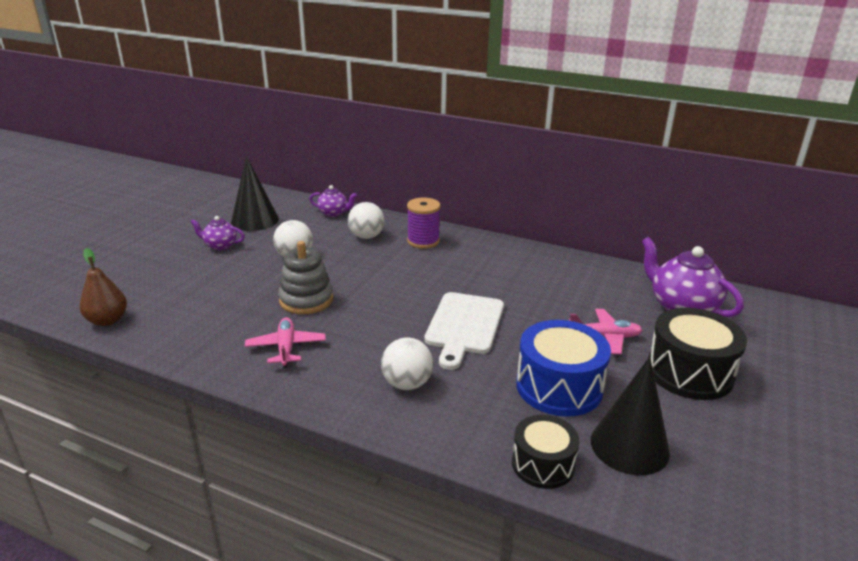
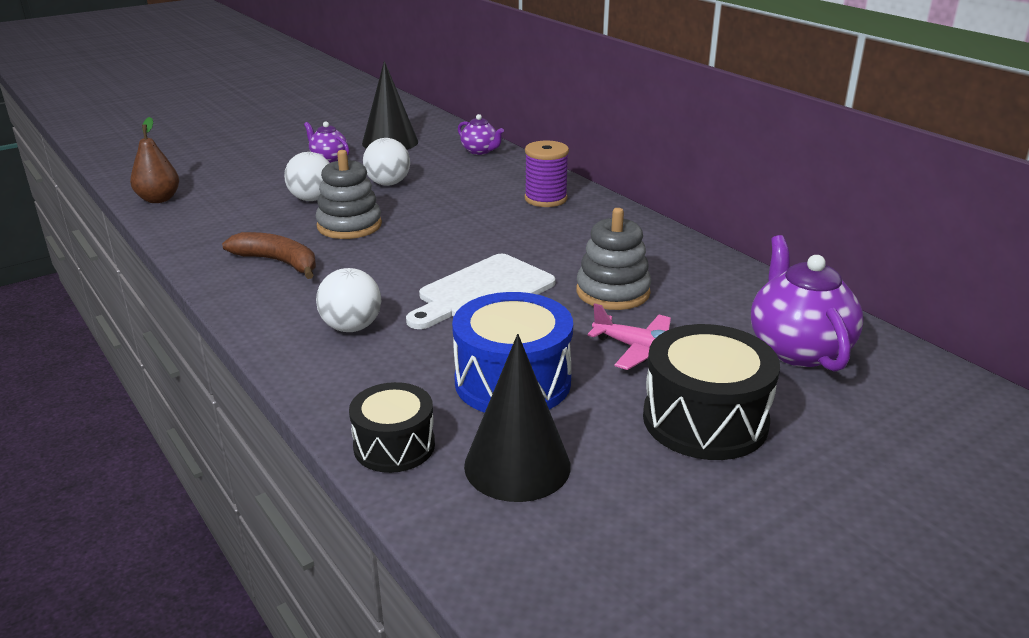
camera: 30 degrees right, 0 degrees up
pink plane [245,317,326,368] -> brown banana [222,232,316,279]
white ball [348,202,385,239] -> white ball moved to [284,152,329,201]
none -> grey stacking toy [576,208,651,310]

